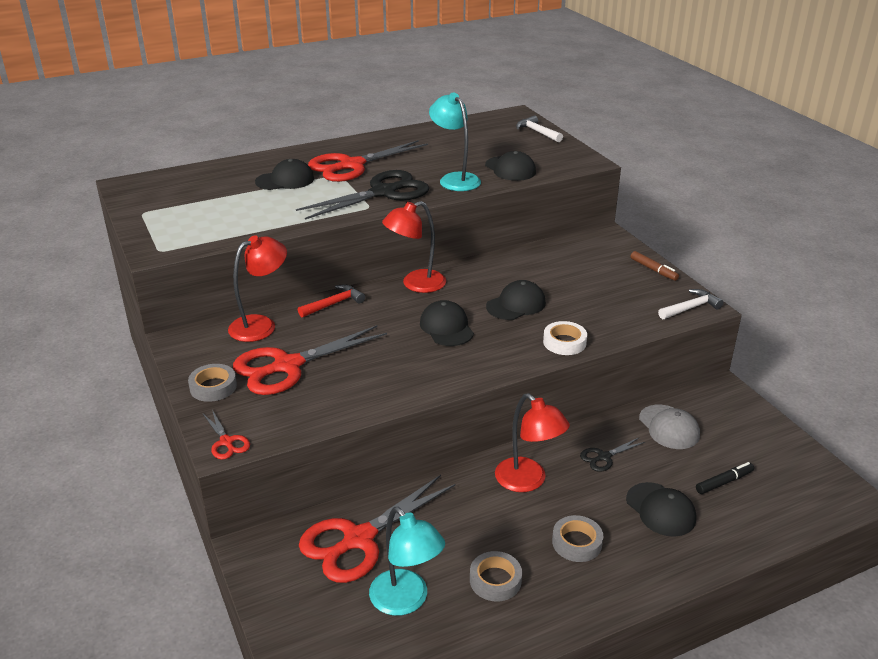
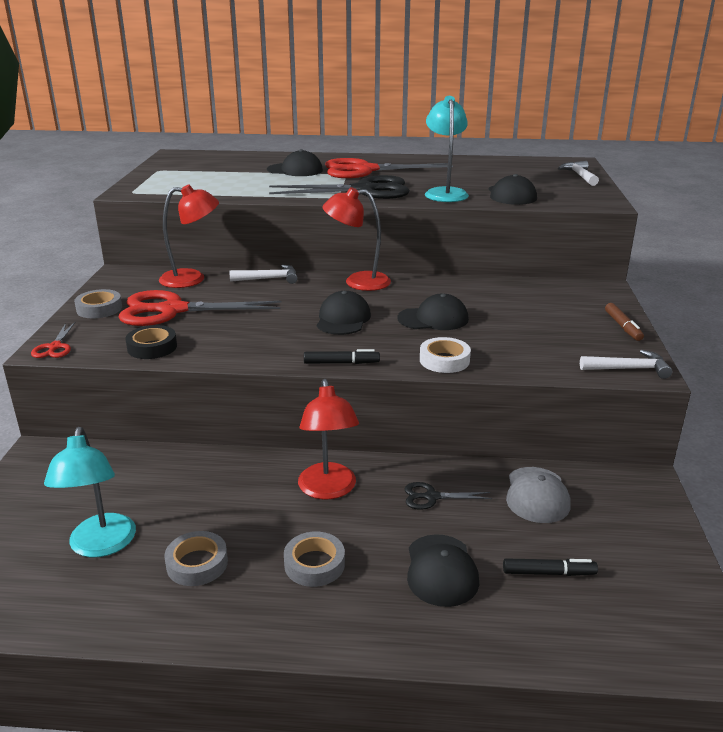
camera: 30 degrees right, 5 degrees down
red hammer [298,284,365,317] -> white hammer [229,265,298,284]
red scissors [299,475,455,583] -> none
none -> black tape [125,325,177,359]
none -> black marker [304,349,380,364]

